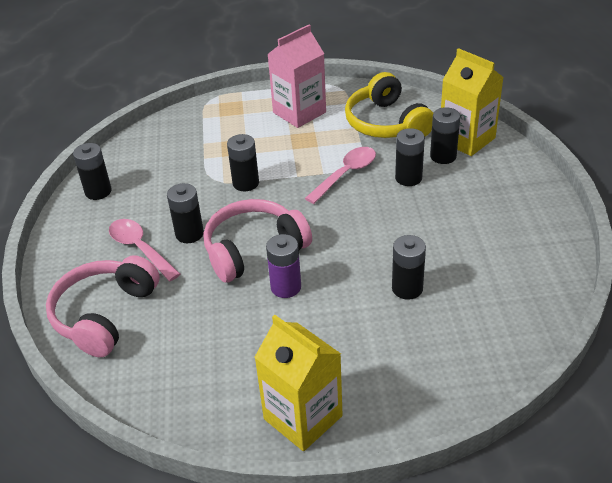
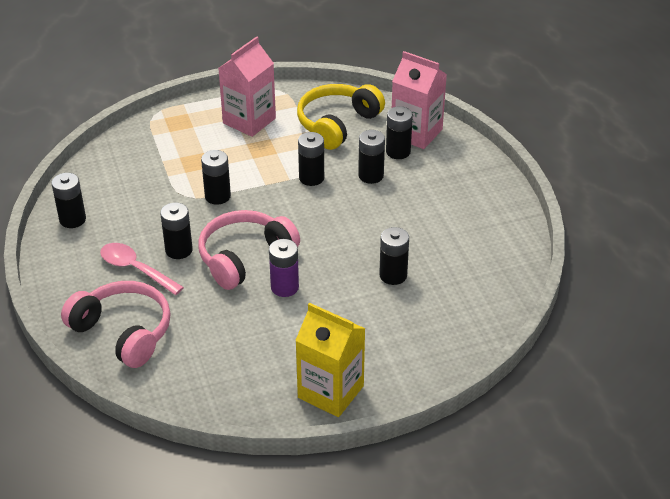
camera: 15 degrees left, 0 degrees up
pink headphones [46,255,160,357] -> pink headphones turned 120 degrees clockwise [61,281,171,368]
pink spoon [305,147,376,204] -> black battery [298,132,324,186]
yellow headphones [345,72,433,138] -> yellow headphones turned 75 degrees clockwise [297,84,385,150]
yellow carton [441,48,504,156] -> pink carton [392,51,447,149]

